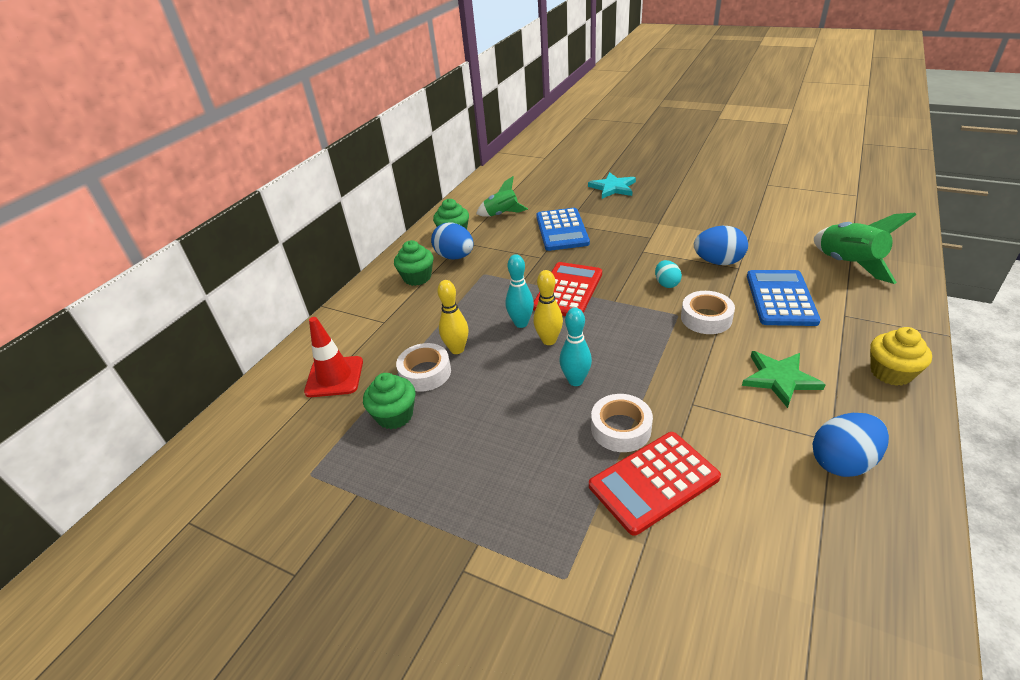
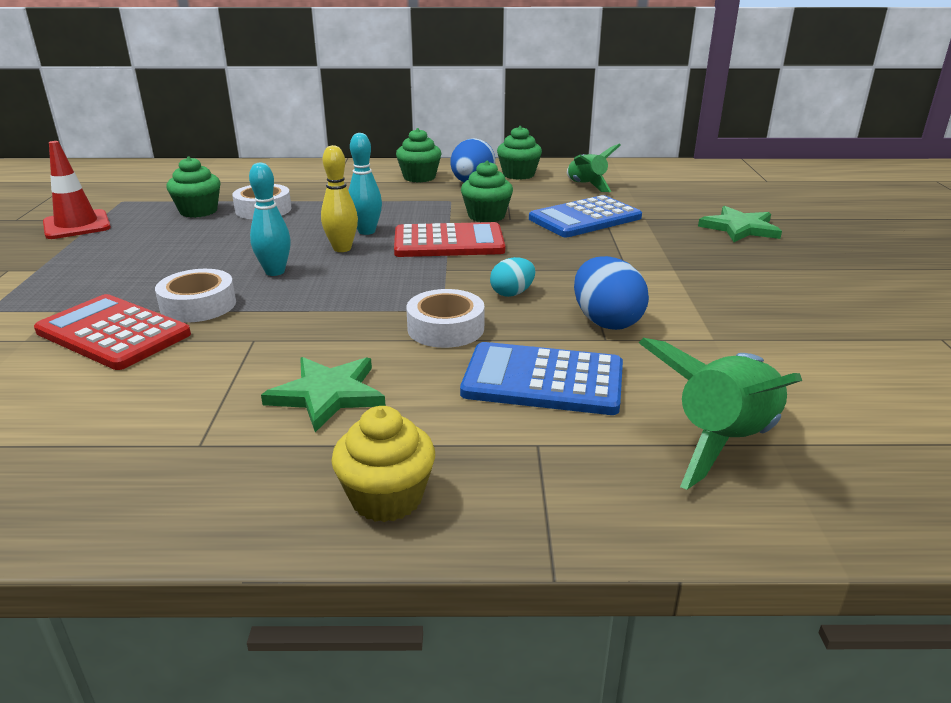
camera: 60 degrees right, 10 degrees down
red traffic cone [304,317,363,397] -> red traffic cone moved to [43,141,111,239]
yellow bowling pin [437,280,469,354] -> none
turquoise star [588,172,636,199] -> green star [698,206,782,242]
blue calculator [747,270,821,326] -> blue calculator turned 150 degrees counterclockwise [460,342,623,415]
blue egg [813,413,889,477] -> none
none -> green cupcake [461,161,513,222]

